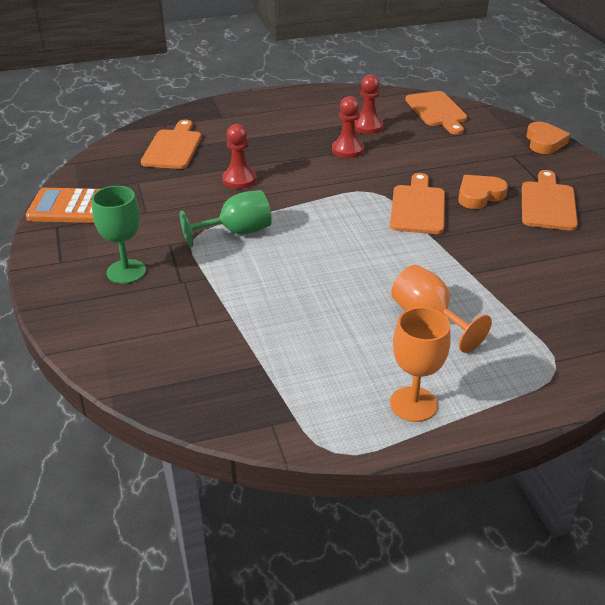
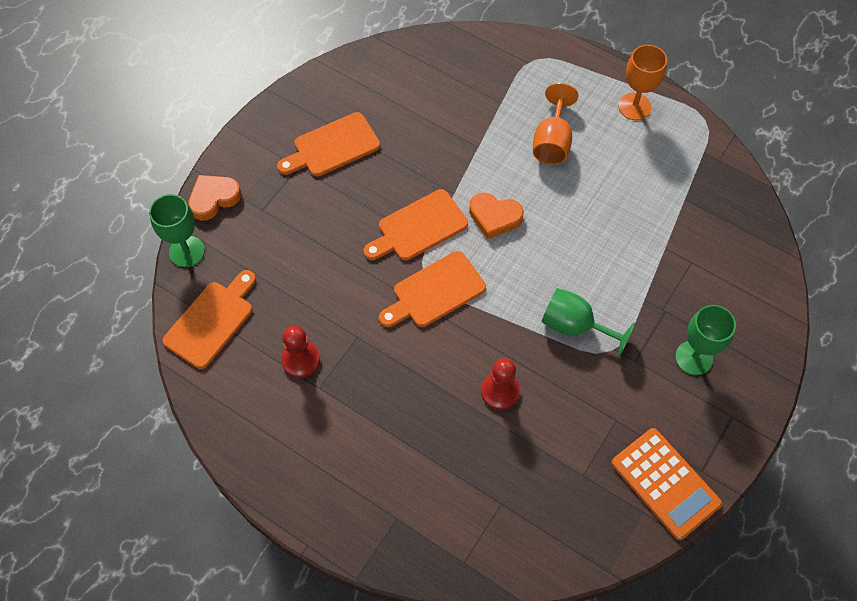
camera: 130 degrees left, 25 degrees up
orange cutting board [141,120,202,169] -> orange cutting board moved to [379,251,486,327]
red pawn [332,96,364,158] -> none
orange heart [458,175,508,209] -> orange heart moved to [469,193,524,239]
none -> green goblet [149,194,205,267]

